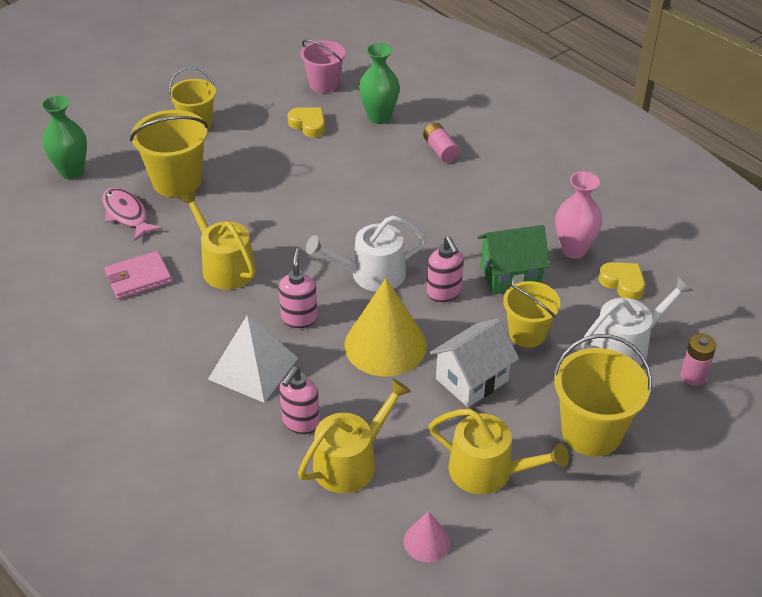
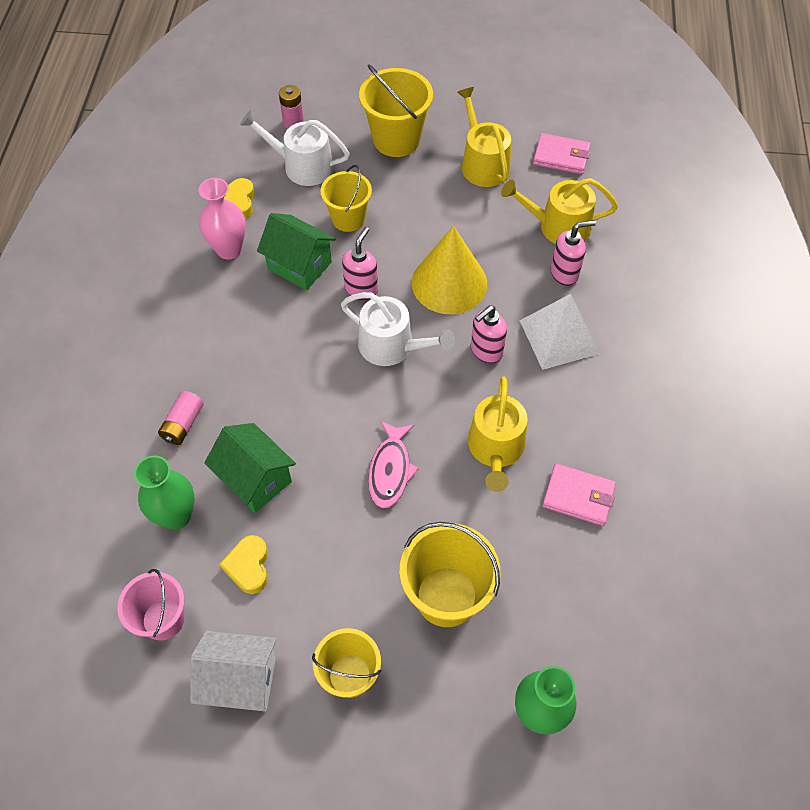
camera: 135 degrees left, 15 degrees up
pink fish [102,188,162,241] -> pink fish moved to [368,420,419,508]
pink cone [403,511,450,562] -> pink wallet [533,133,590,174]
white house [430,318,519,407] -> white house moved to [190,631,277,711]
none -> green house [205,423,296,513]

